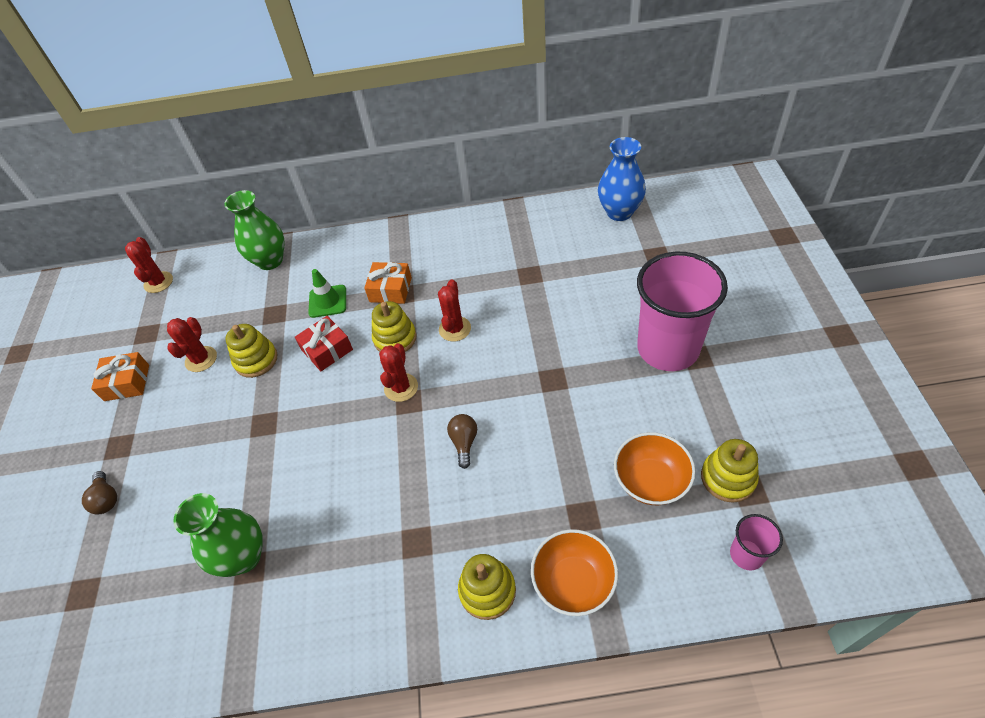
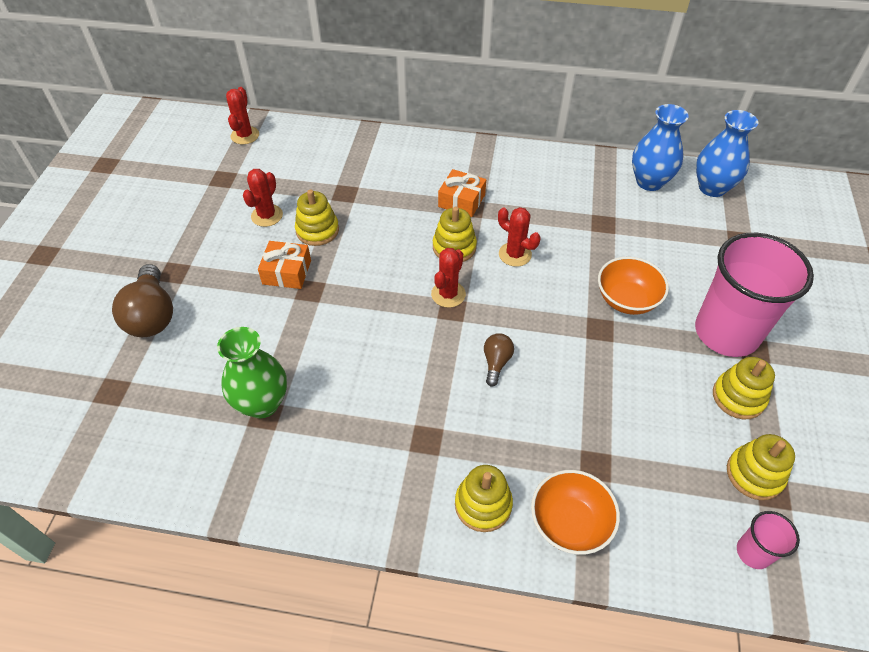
camera: 10 degrees right, 0 degrees up
brown light bulb [82,471,117,515] -> brown light bulb [112,264,173,337], size x1.89
orange gift [91,352,149,401] -> orange gift moved to [258,241,311,289]
green vase [224,190,284,270] -> none
red gift [295,316,353,371] -> none
green traffic cone [308,269,346,318] -> none
red cactus [438,279,471,342] -> red cactus turned 75 degrees counterclockwise [498,207,540,267]
orange bowl [614,432,696,505] -> orange bowl moved to [598,257,669,315]
none -> blue vase [632,104,689,191]
none -> yellow stacking toy [713,357,775,419]

